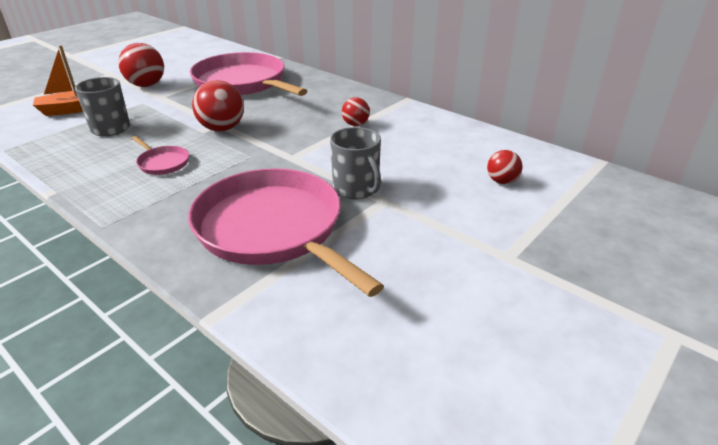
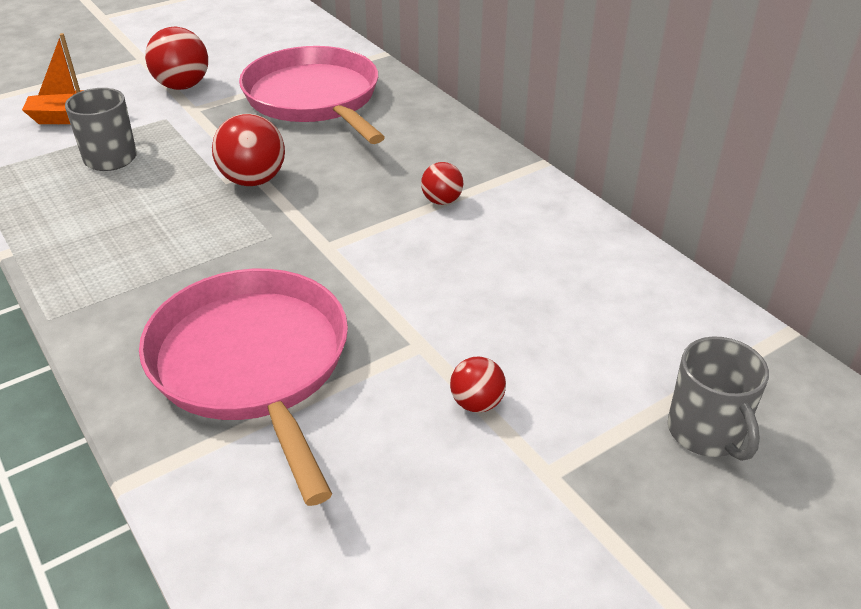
camera: 15 degrees right, 5 degrees up
pink pan [132,136,189,175] -> none
grey mug [330,127,381,199] -> grey mug moved to [668,337,769,461]
red ball [487,150,523,184] -> red ball moved to [450,356,506,413]

